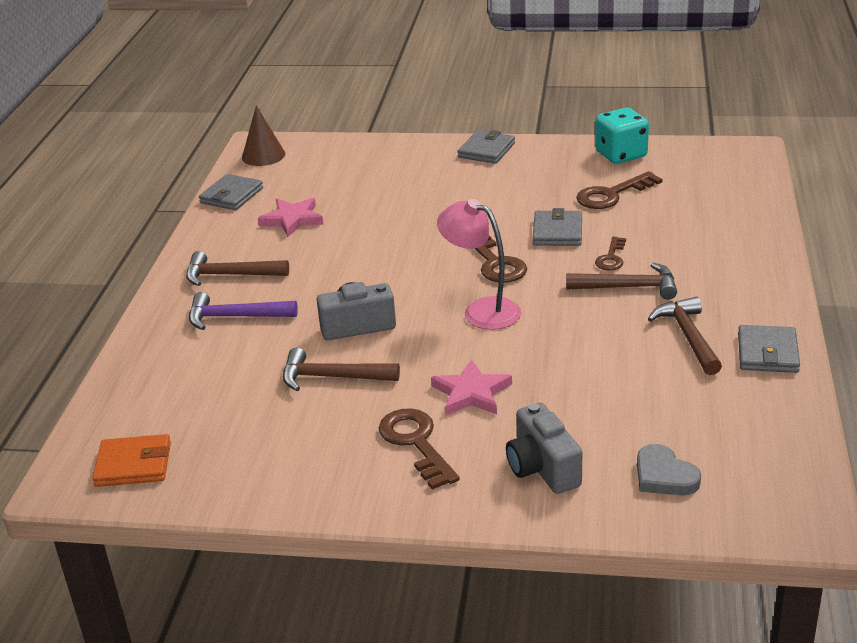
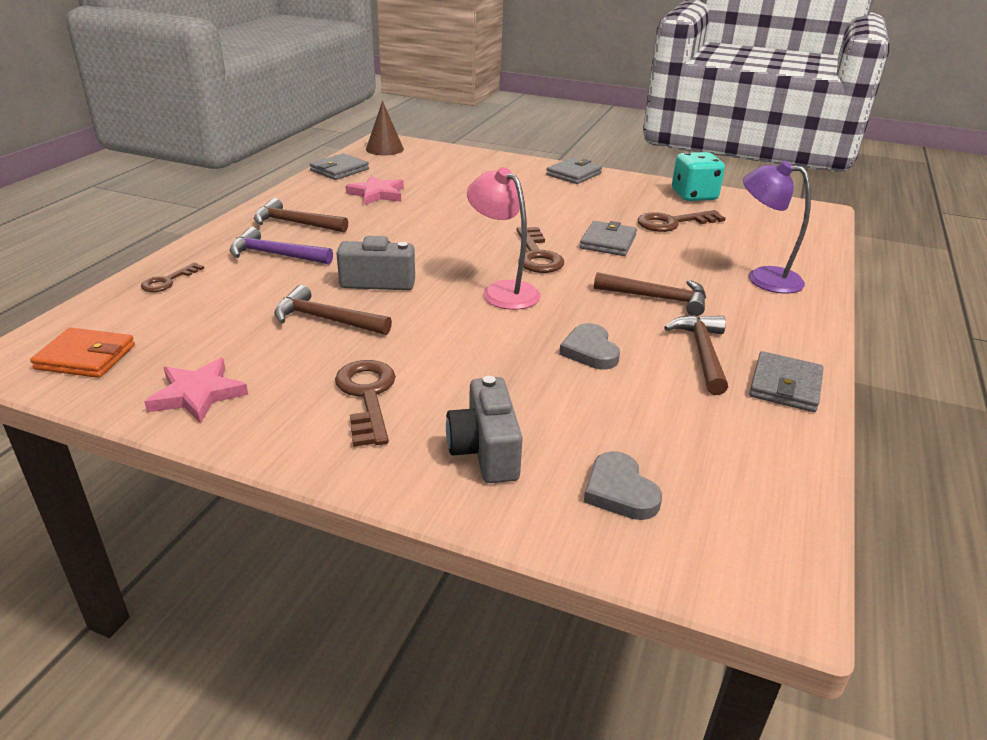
camera: 10 degrees right, 0 degrees up
pink star [431,359,512,415] -> pink star moved to [144,358,248,424]
brown key [595,237,626,270] -> brown key moved to [141,262,204,292]
none -> grey heart [559,323,620,369]
none -> purple lamp [743,161,811,294]

